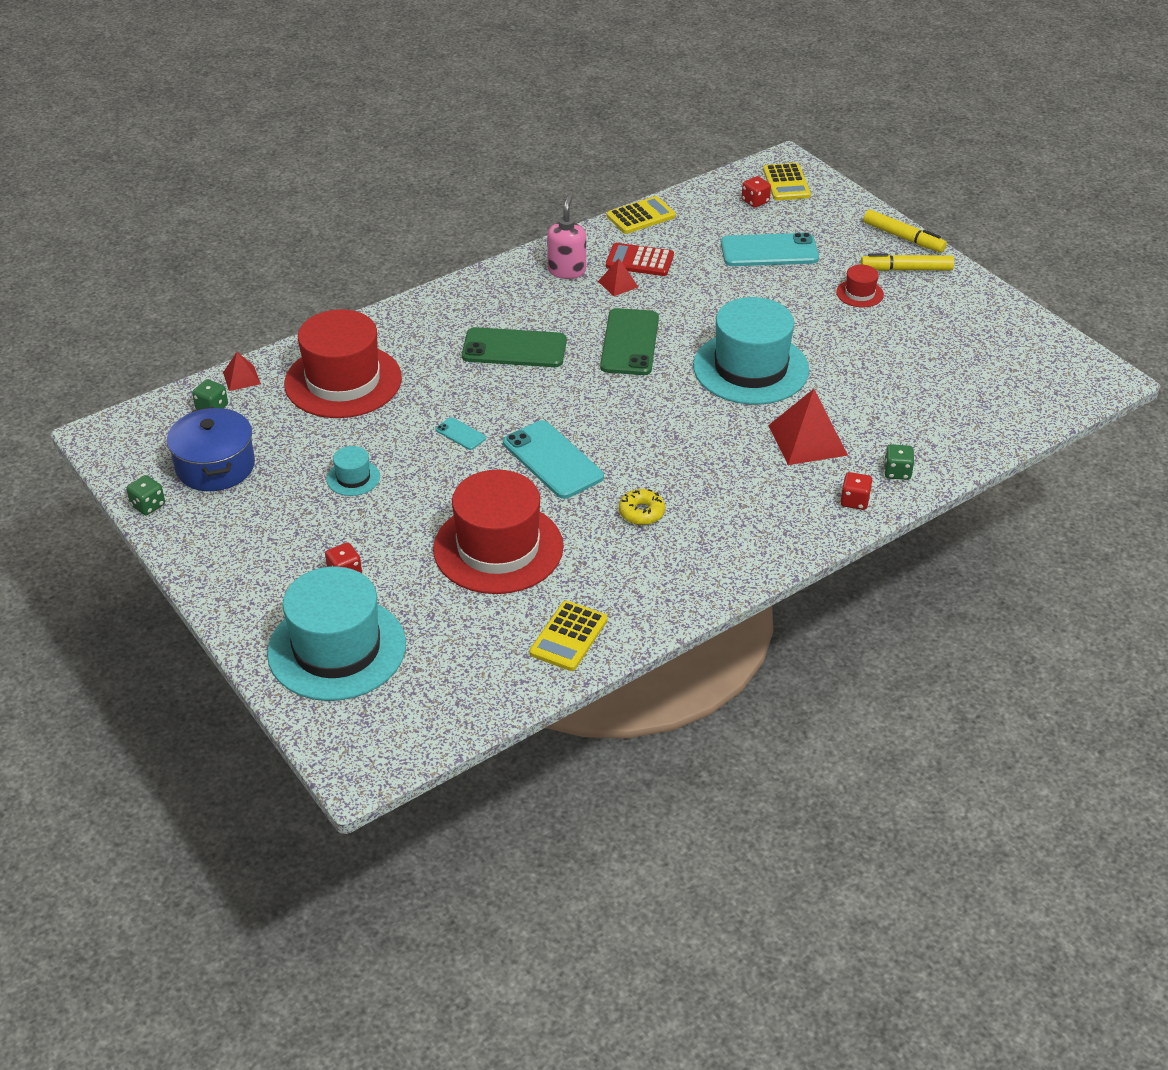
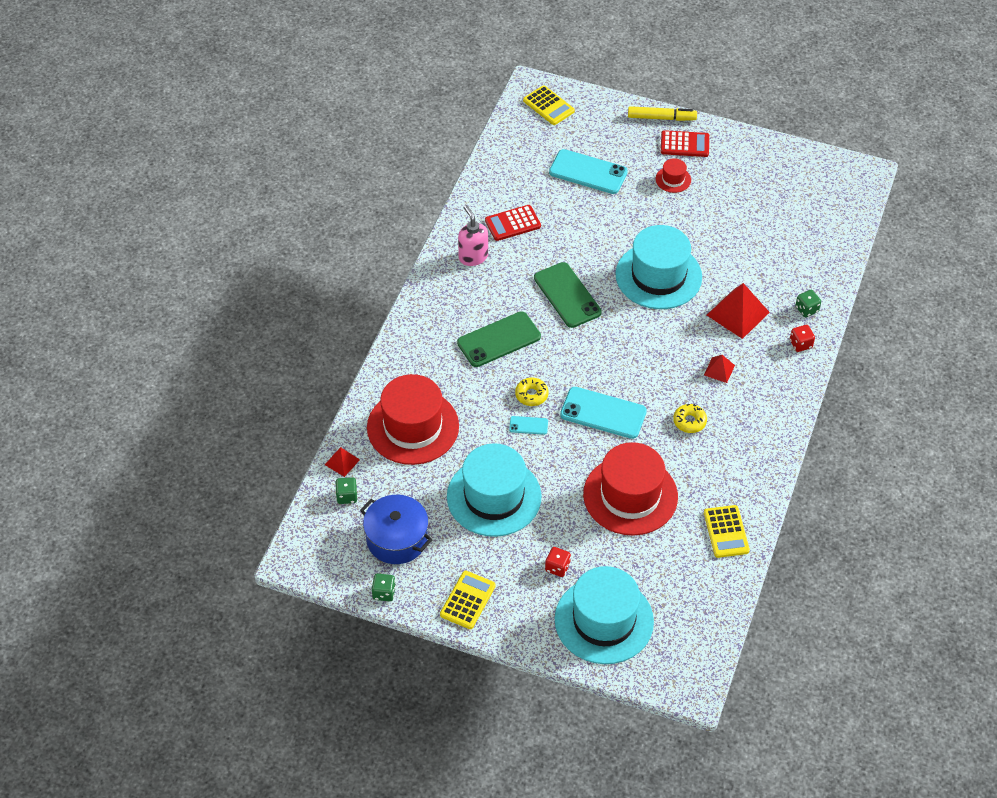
camera: 35 degrees left, 10 degrees up
turquoise hat [327,446,380,496] -> turquoise hat [447,443,542,537], size x2.33
red pyramid [598,258,638,296] -> red pyramid moved to [704,355,735,383]
yellow calculator [607,196,676,234] -> yellow calculator moved to [440,571,496,629]
turquoise phone [721,232,819,266] -> turquoise phone turned 60 degrees clockwise [549,149,628,194]
red dice [742,176,771,208] -> none
yellow marker [861,253,954,271] -> red calculator [661,130,709,157]
none -> yellow donut [515,378,549,406]

